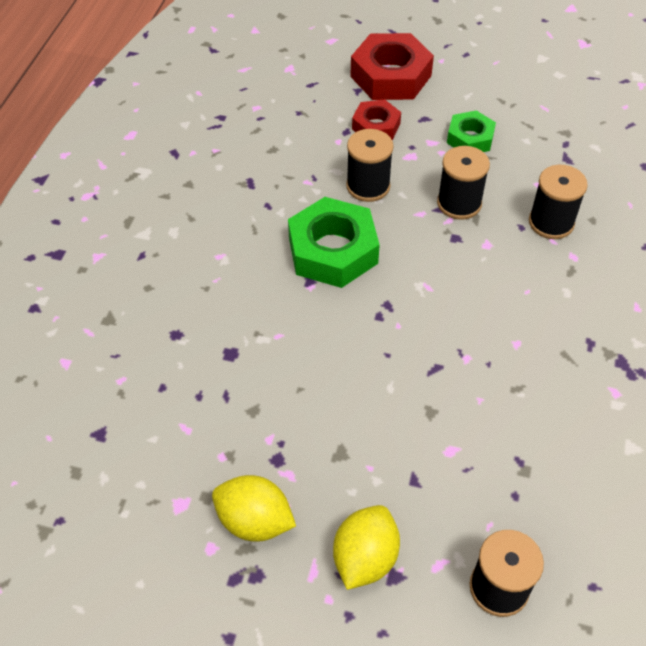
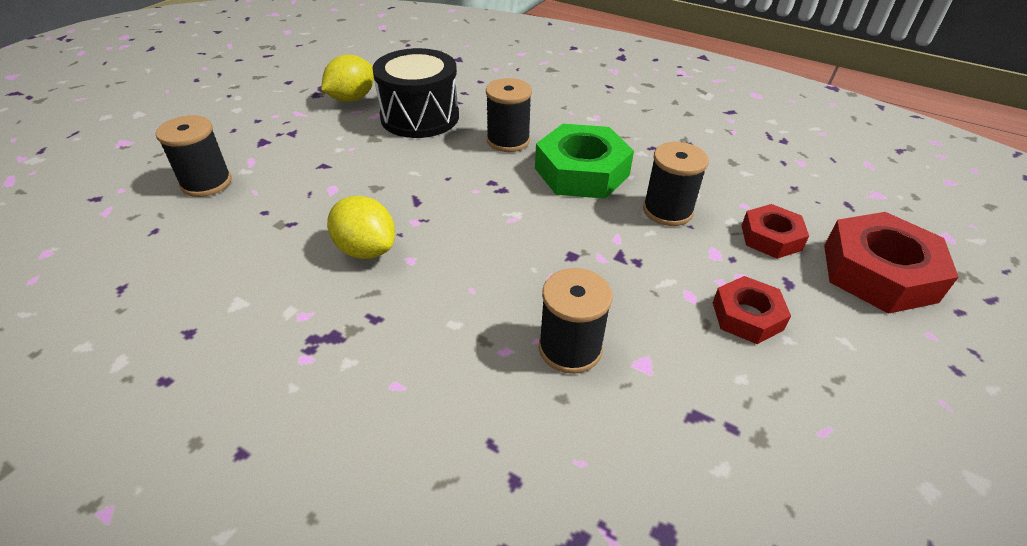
camera: 105 degrees right, 10 degrees down
yellow lemon [333,505,400,590] -> yellow lemon moved to [327,196,395,259]
black spool [437,146,490,220] -> black spool moved to [486,78,532,152]
green nut [447,111,496,152] -> red nut [713,276,791,344]
none -> black drum [372,48,459,138]

